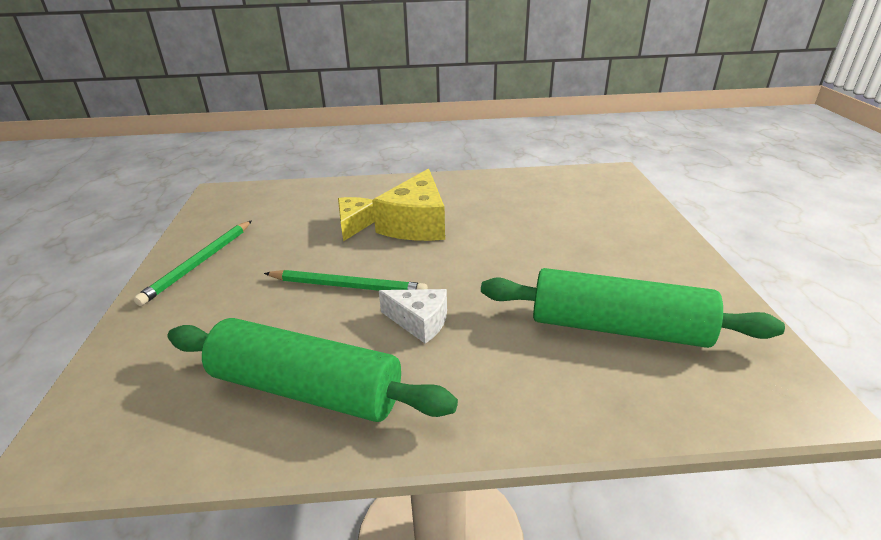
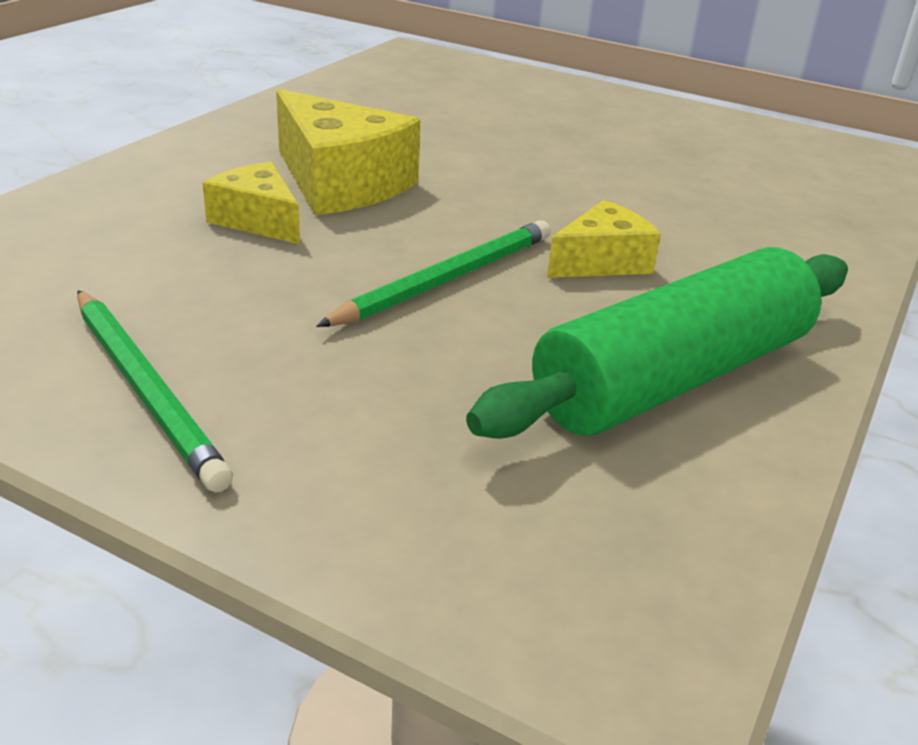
camera: 60 degrees left, 0 degrees up
white cheese [379,289,447,344] -> yellow cheese [547,200,661,278]
green rolling pin [481,268,785,348] -> none

